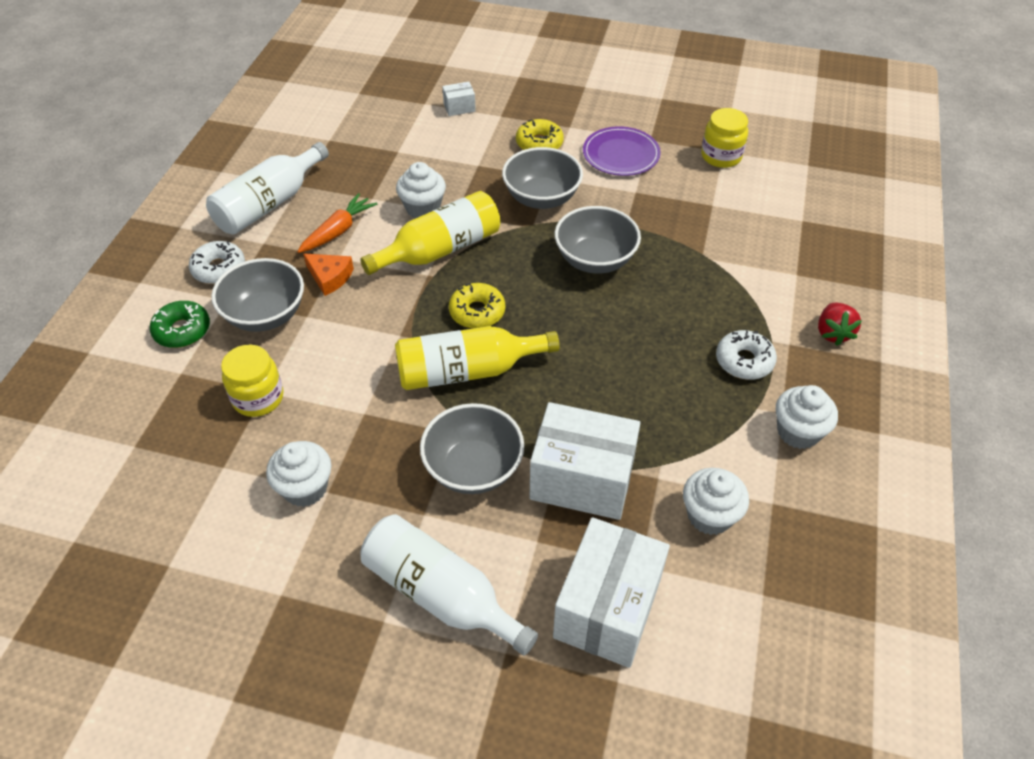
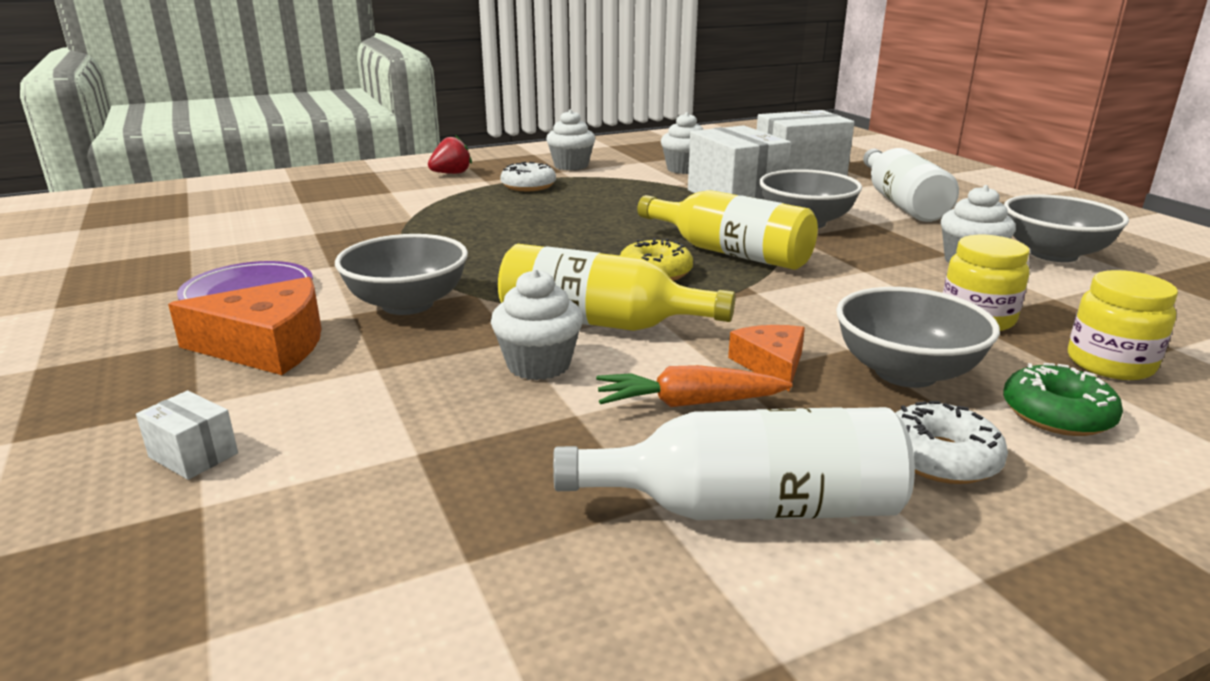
camera: 130 degrees left, 25 degrees down
yellow donut [516,119,564,150] -> orange cheese [168,277,321,375]
grey bowl [555,206,641,273] -> grey bowl moved to [1004,194,1129,262]
yellow jar [701,108,748,168] -> yellow jar moved to [1068,270,1178,380]

